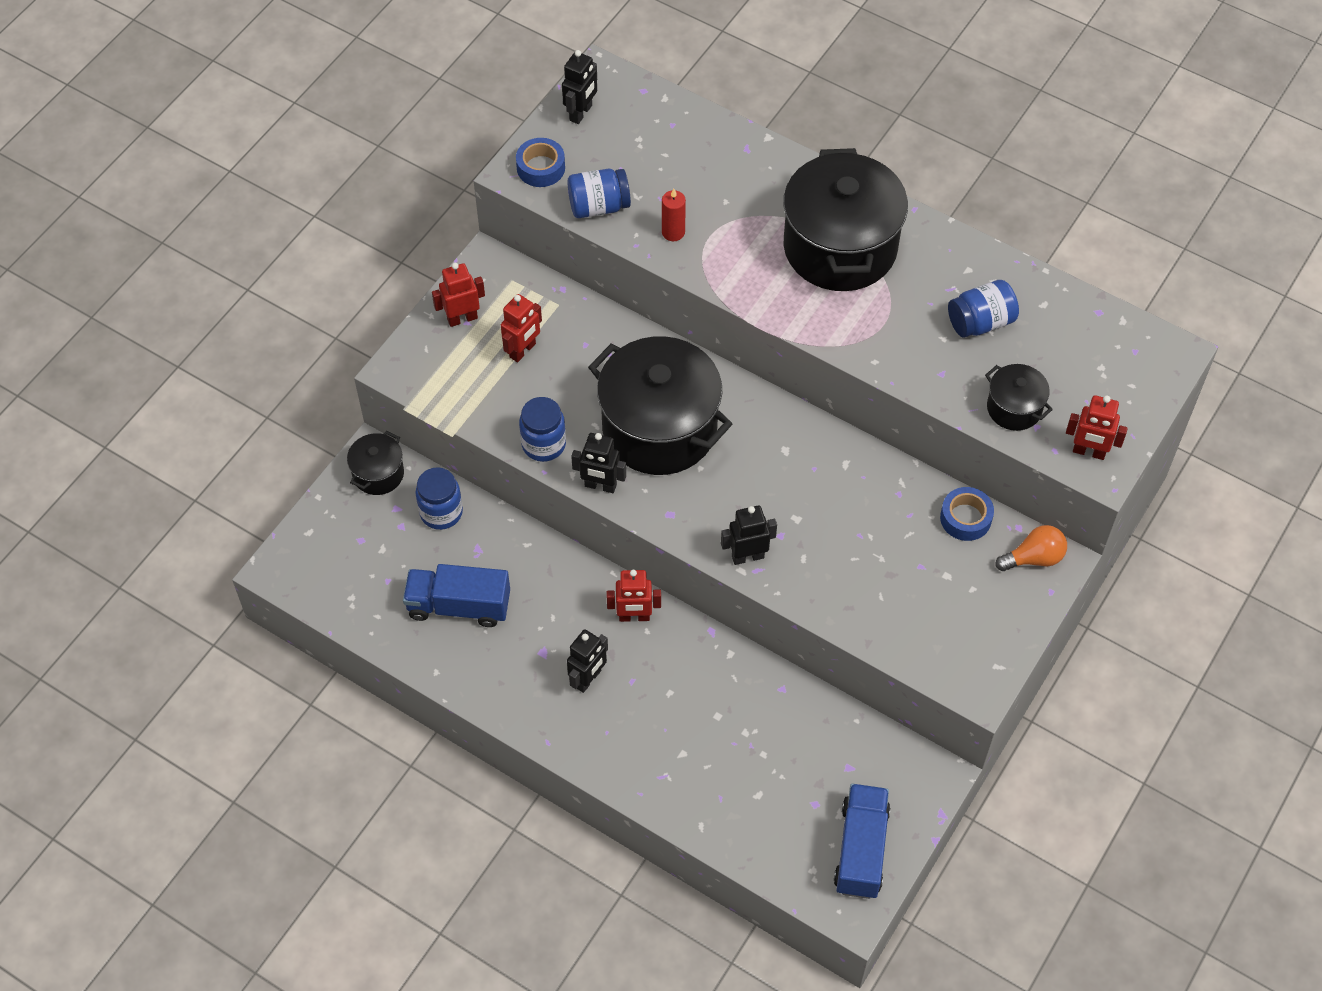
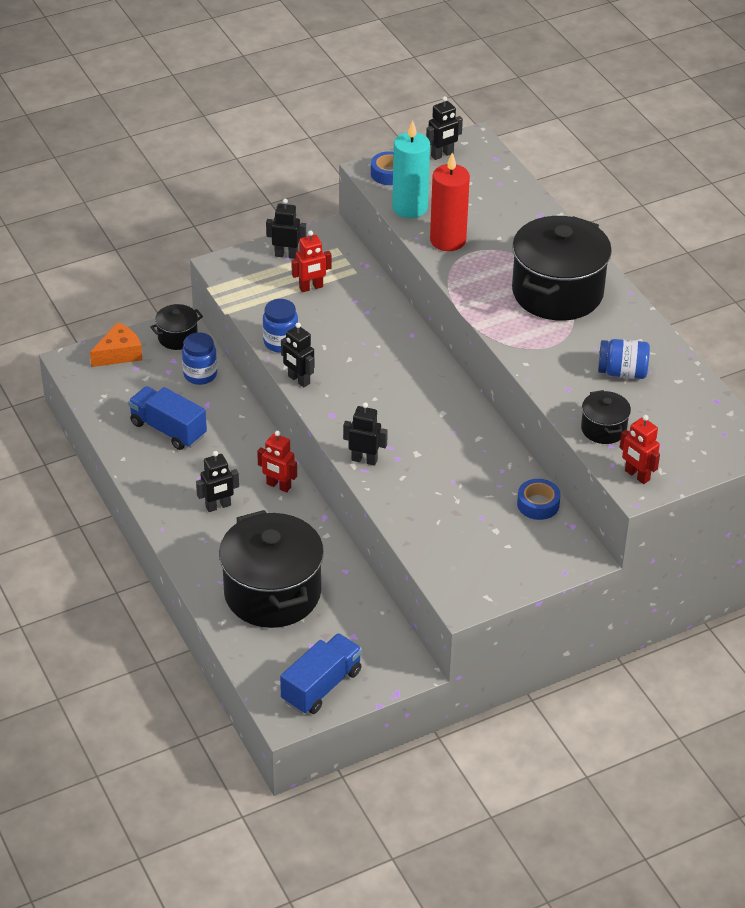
camera: 30 degrees right, 15 degrees down
red robot [432,263,485,327] -> black robot [266,198,306,259]
blue jar [567,169,631,218] -> turquoise candle [392,120,430,218]
black pot [588,336,732,475] -> black pot moved to [219,510,324,628]
red candle [662,189,686,241] -> red candle [430,153,470,251], size x1.97
orange light bulb [996,525,1067,571] -> none
none -> orange cheese [90,322,143,367]

